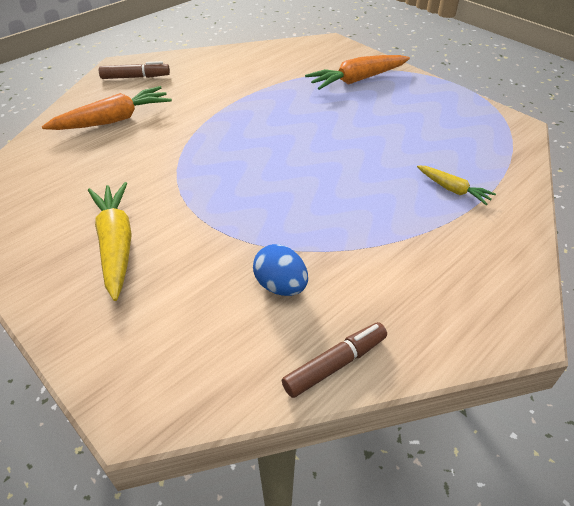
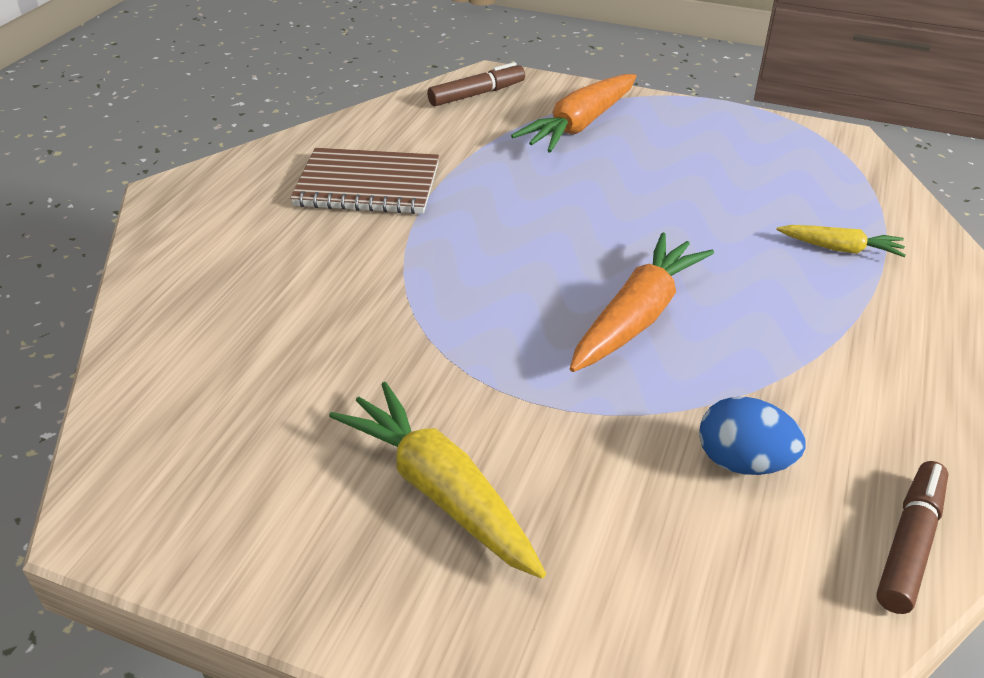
camera: 25 degrees left, 5 degrees down
orange carrot [42,86,172,130] -> orange carrot moved to [570,232,714,372]
brown marker [99,61,170,79] -> brown marker moved to [427,62,525,106]
none -> brown notebook [290,148,439,214]

